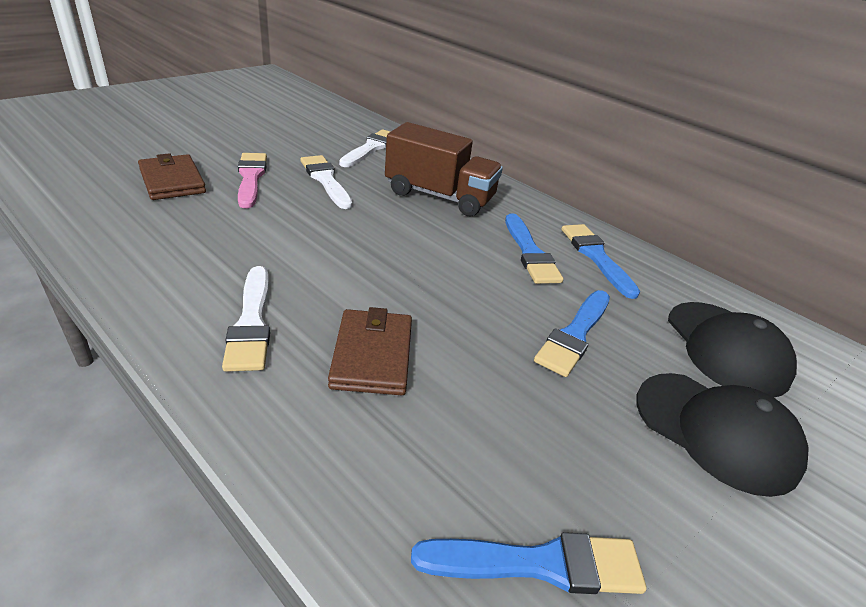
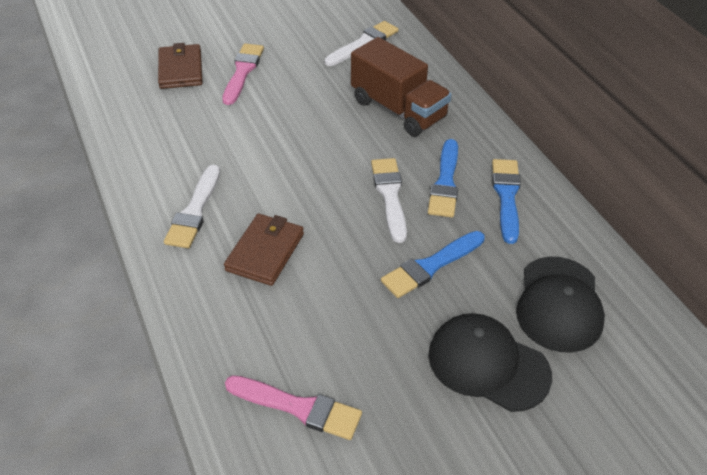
camera: 25 degrees right, 10 degrees up
white brush [300,155,353,209] -> white brush moved to [371,158,407,243]
blue brush [411,532,647,594] -> pink brush [225,375,362,440]
black cap [636,373,809,497] -> black cap turned 150 degrees clockwise [428,313,552,412]

